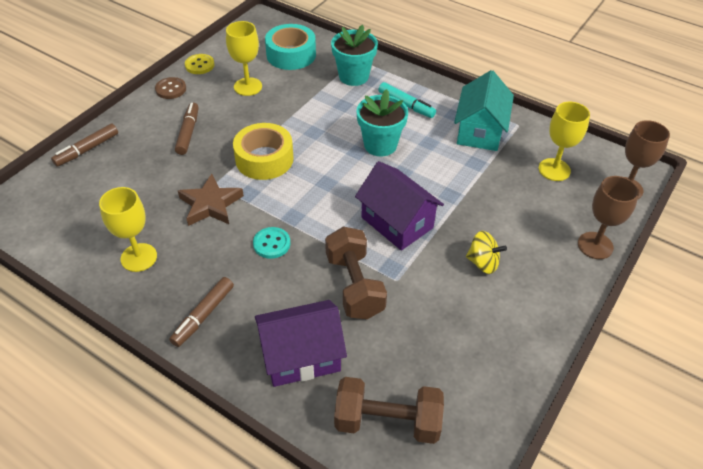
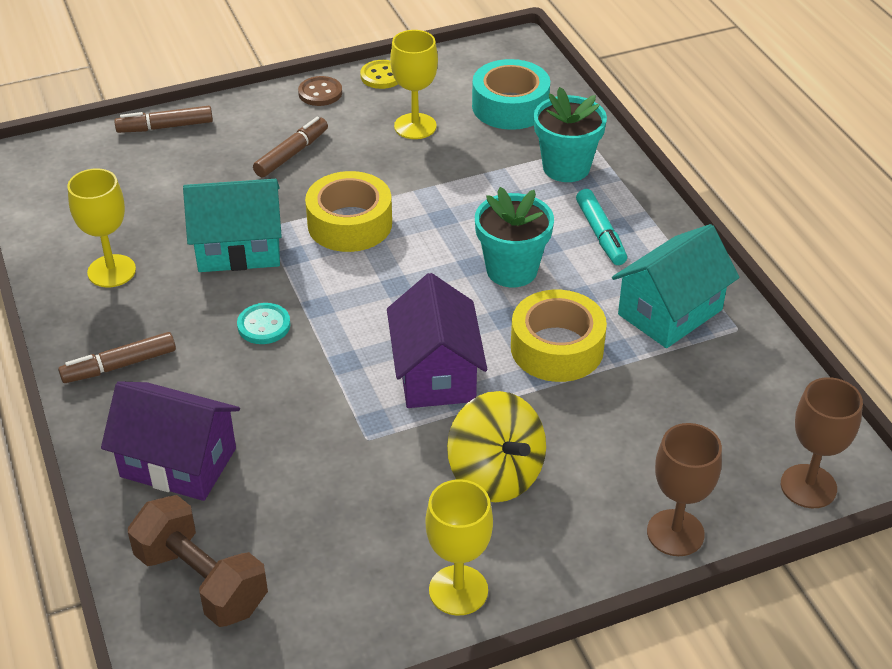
camera: 35 degrees right, 5 degrees down
brown star [178,174,244,226] -> turquoise house [183,179,282,272]
brown dumbbell [325,226,387,319] -> none
yellow spinning top [466,231,507,274] -> yellow spinning top [447,391,546,502], size x1.63
yellow goblet [539,102,590,181] -> yellow goblet moved to [426,479,493,616]
none -> yellow tape [511,290,607,382]

